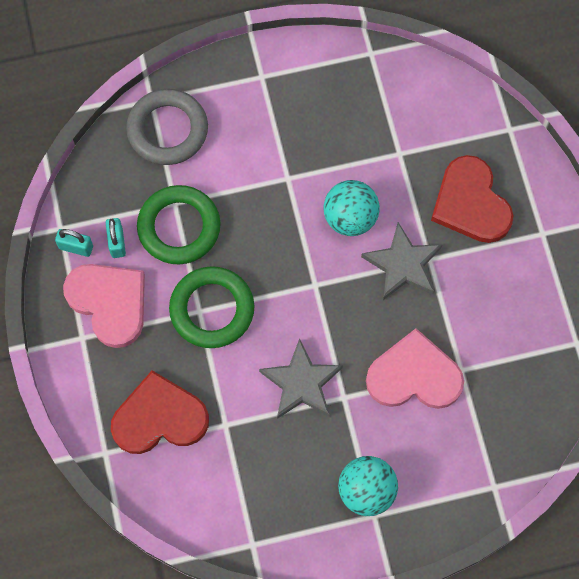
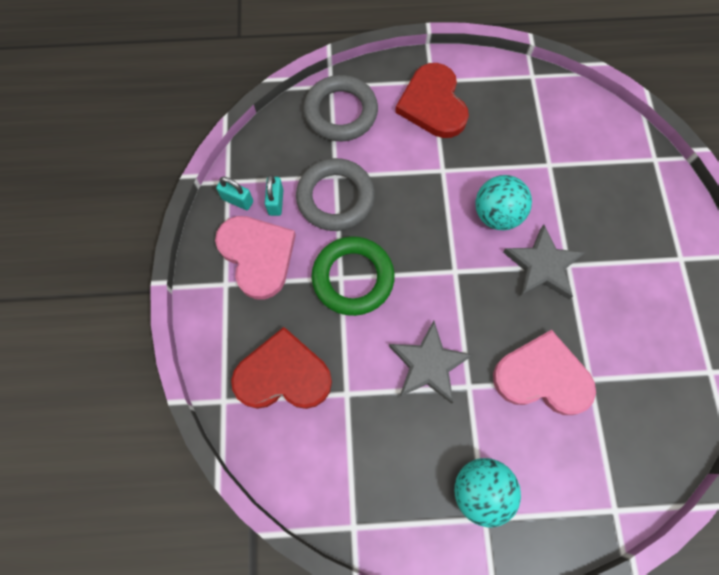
camera: 10 degrees right, 0 degrees up
green ring [137,185,221,264] -> grey ring [296,158,375,231]
red heart [431,155,514,243] -> red heart moved to [395,63,469,138]

